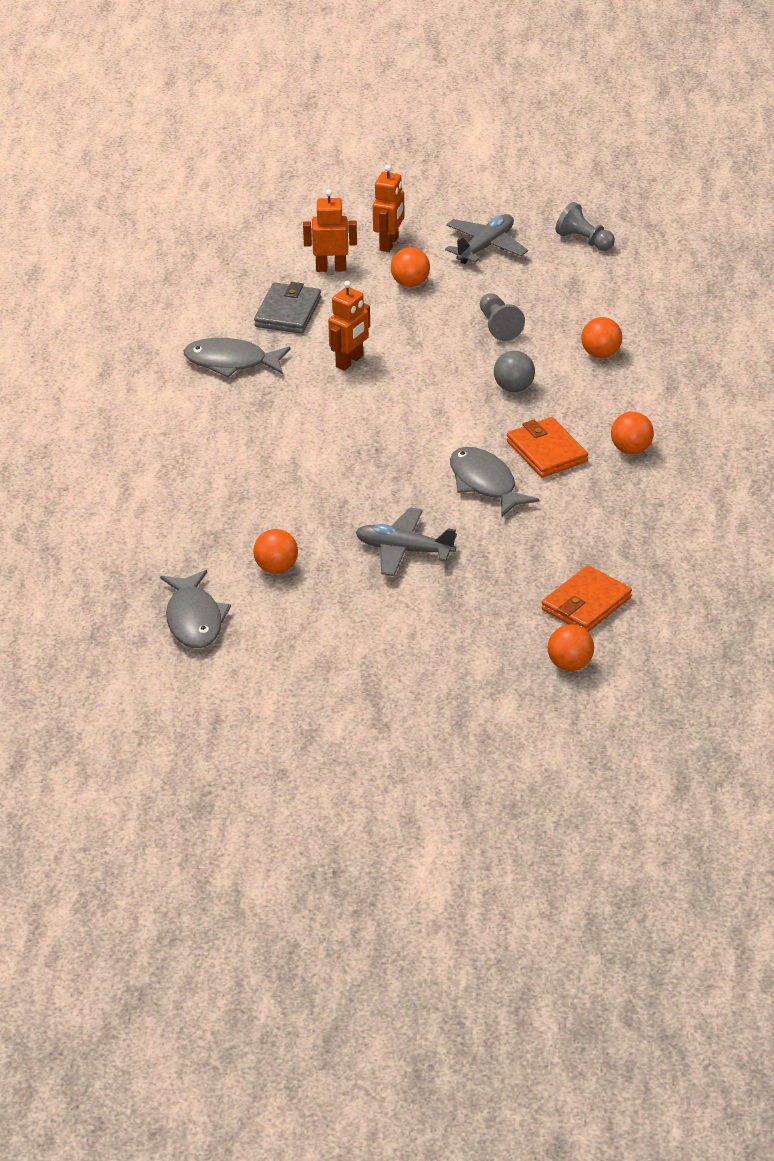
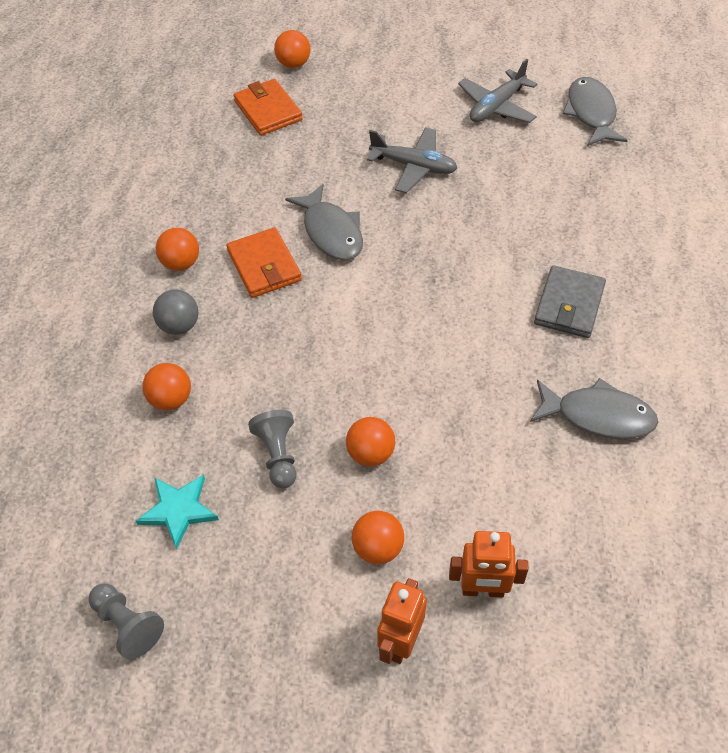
camera: 175 degrees left, 15 degrees up
orange ball [253,529,298,574] -> orange ball moved to [346,417,395,467]
grey wallet [254,282,321,334] -> grey wallet moved to [534,265,606,338]
orange robot [328,281,370,371] -> none
grey plane [445,214,528,264] -> grey plane moved to [458,59,537,123]
grey ball [494,351,535,392] -> grey ball moved to [153,290,198,335]
orange wallet [542,565,632,632] -> orange wallet turned 75 degrees counterclockwise [234,79,303,136]
none -> turquoise star [136,475,219,550]

